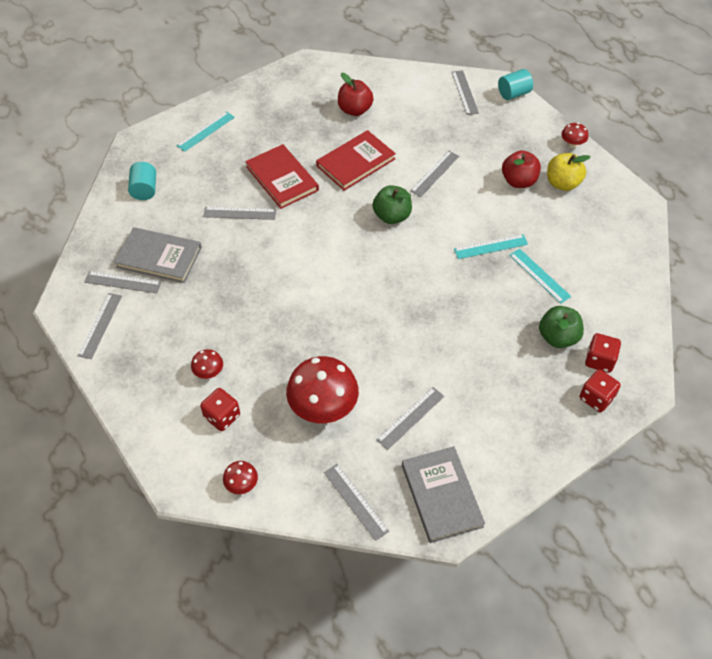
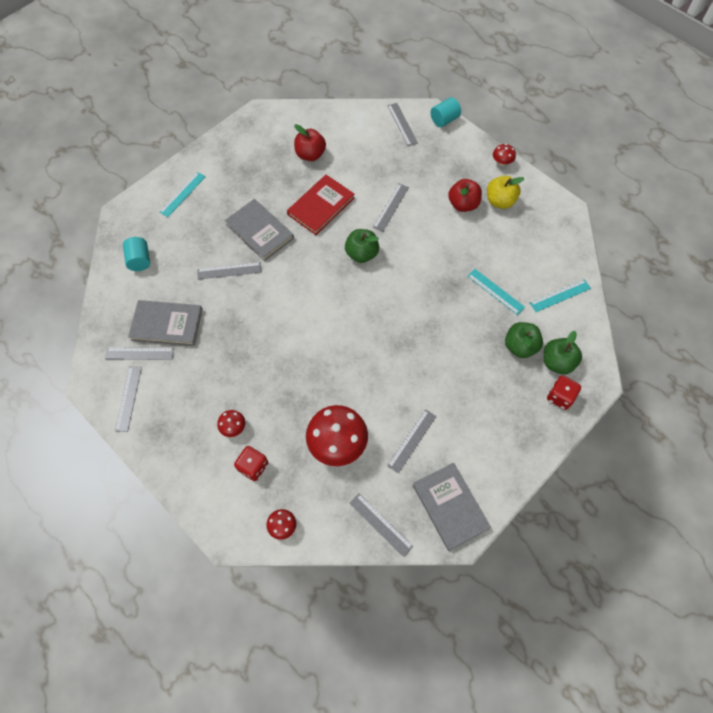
camera: 10 degrees left, 10 degrees up
red book [246,144,319,209] -> grey book [225,199,294,261]
turquoise ruler [454,234,528,259] -> turquoise ruler moved to [530,279,591,312]
red dice [585,333,621,373] -> green apple [544,331,582,374]

